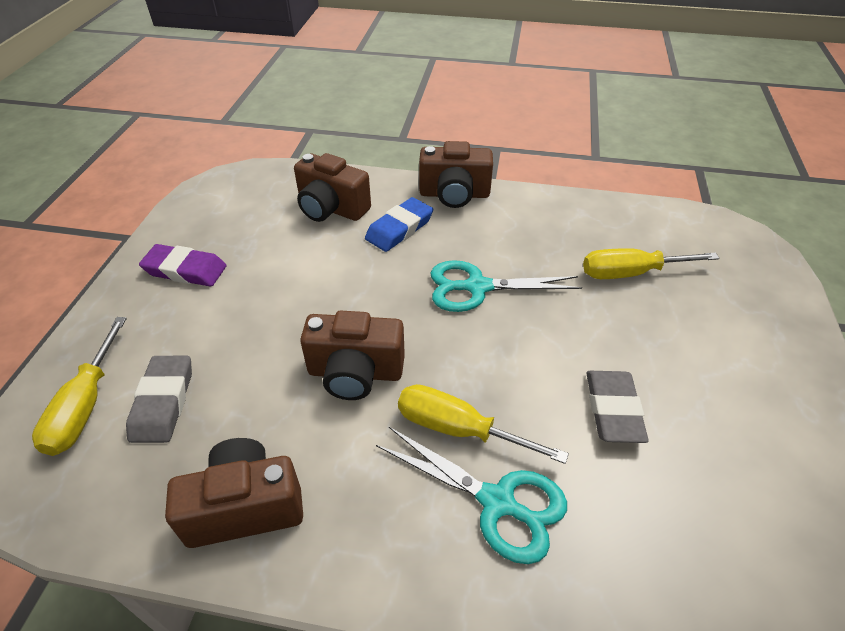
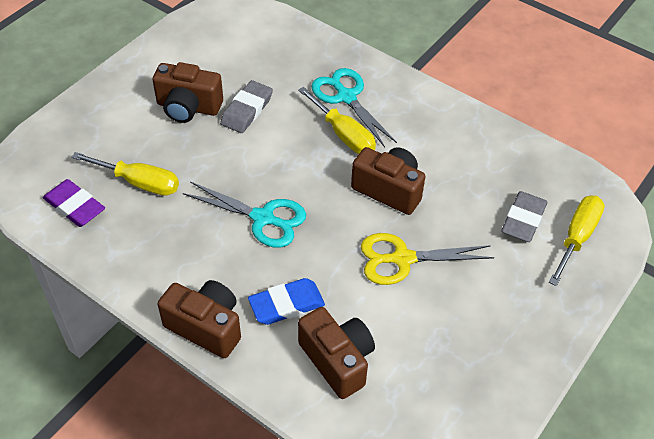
camera: 155 degrees left, 5 degrees up
purple eraser [139,244,227,287] -> purple eraser moved to [43,179,105,227]
brown camera [165,438,303,548] -> brown camera moved to [152,62,223,123]
none -> yellow scissors [361,233,494,285]

